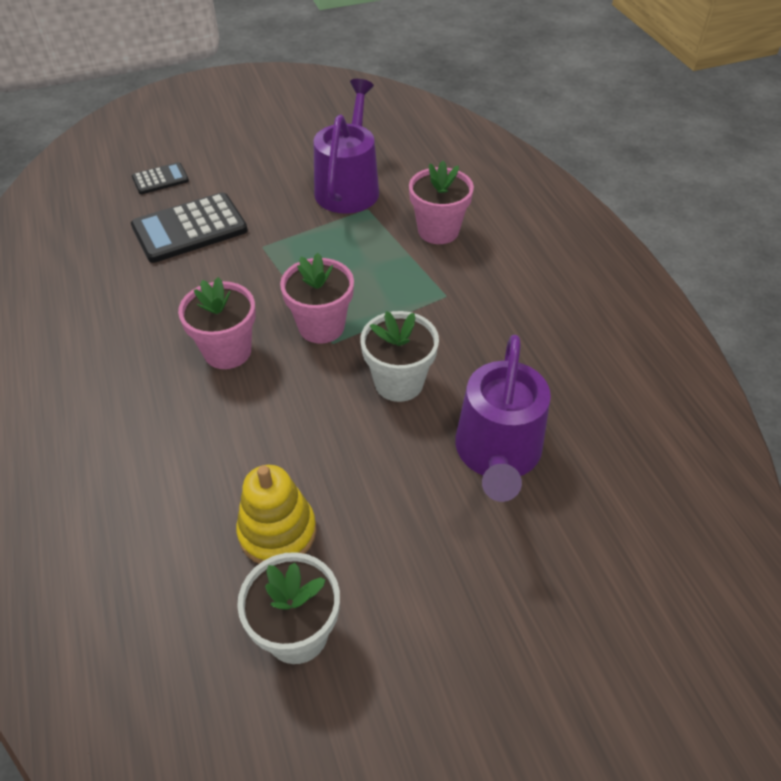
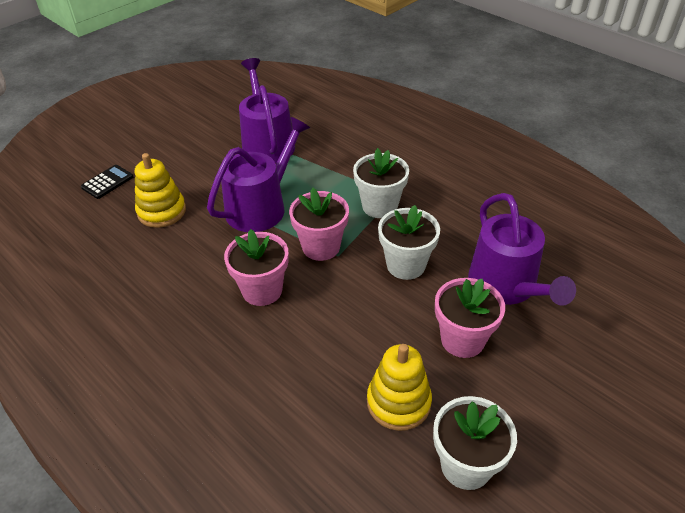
camera: 25 degrees left, 5 degrees down
black calculator [131,192,248,263] -> yellow stacking toy [135,153,186,228]
pink flower pot [409,161,474,244] -> pink flower pot moved to [435,278,505,358]
none -> purple watering can [207,117,310,232]
none -> white flower pot [353,148,409,218]

